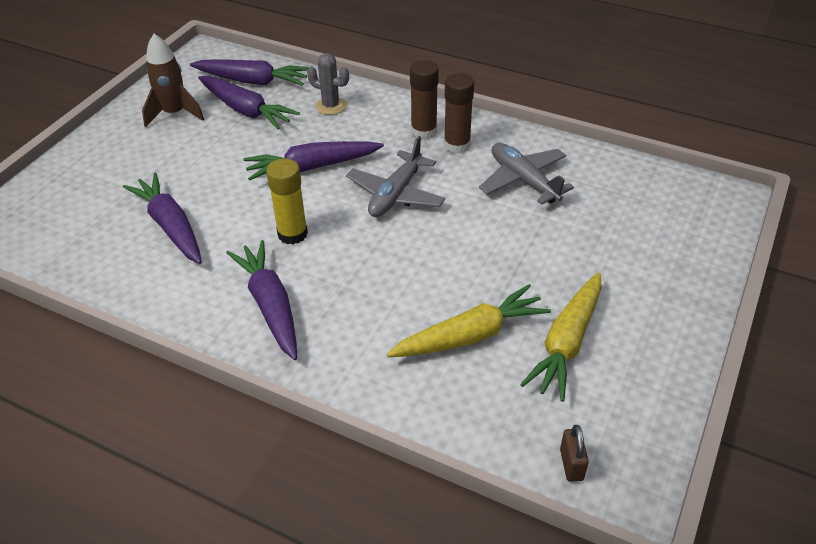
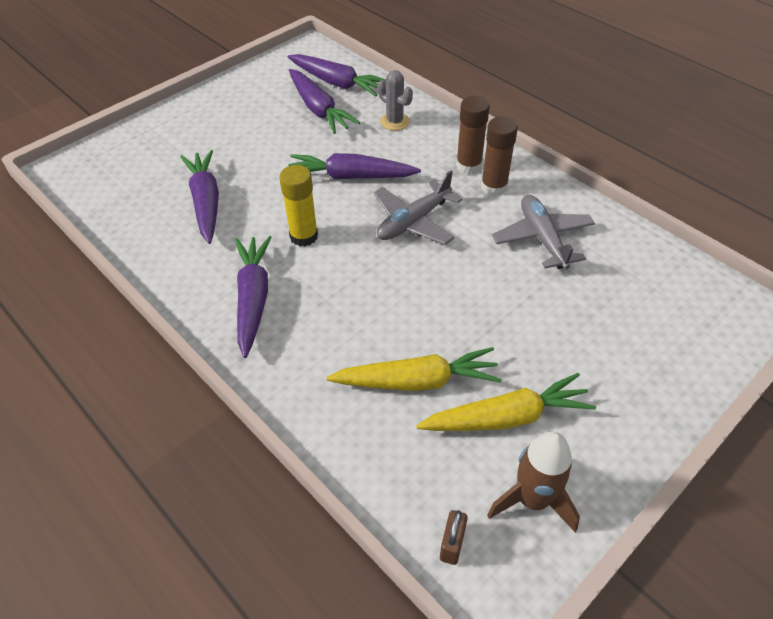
camera: 20 degrees right, 5 degrees up
brown rocket [142,34,204,127] -> brown rocket moved to [487,432,580,533]
yellow carrot [520,272,602,402] -> yellow carrot turned 150 degrees counterclockwise [416,373,596,431]

